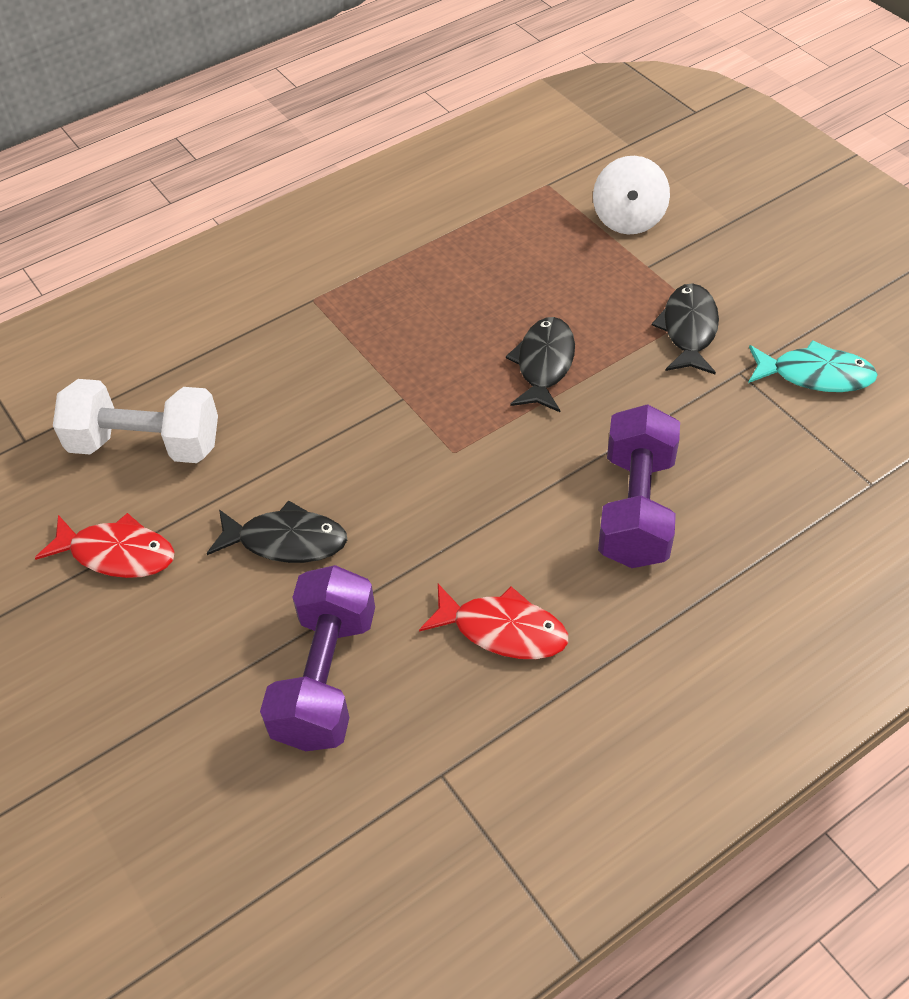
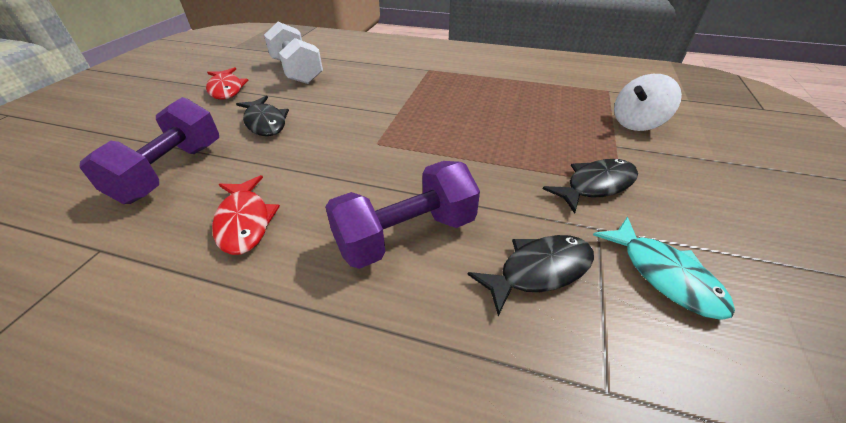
camera: 50 degrees right, 10 degrees down
purple dumbbell [260,565,375,751] -> purple dumbbell turned 45 degrees counterclockwise [79,97,219,204]
black fish [506,317,575,412] -> black fish moved to [468,235,594,316]

